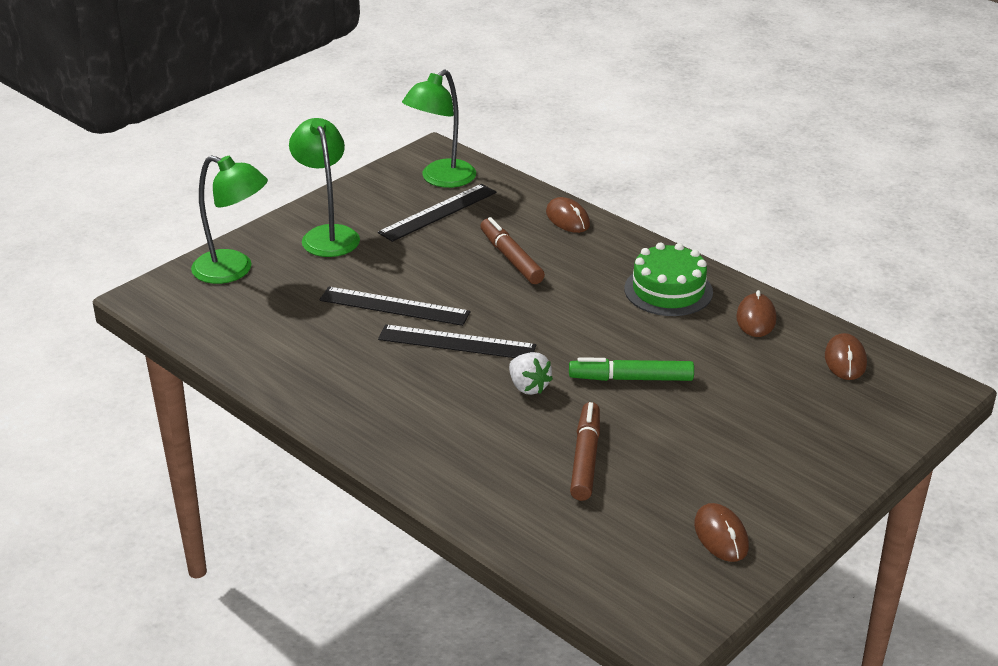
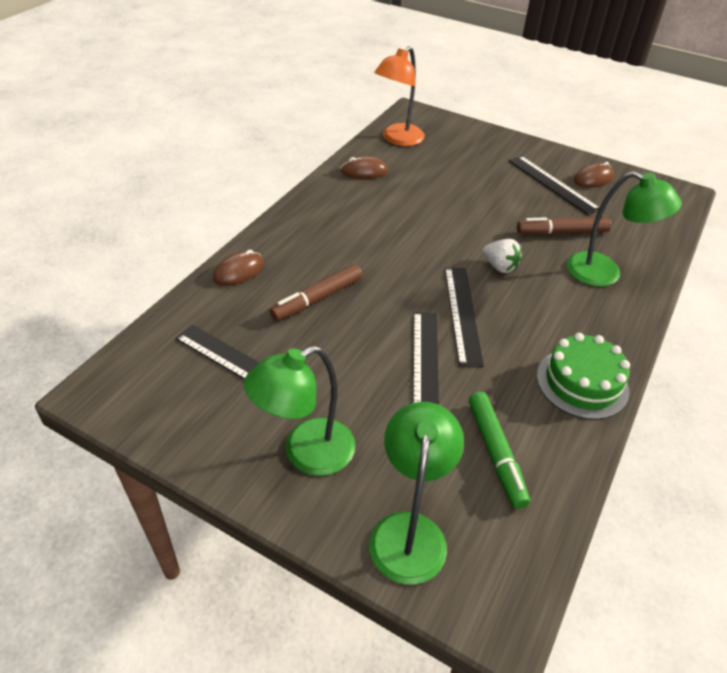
camera: 105 degrees left, 10 degrees up
green lamp [402,70,476,188] -> green lamp moved to [566,171,682,287]
white strawberry [509,352,553,395] -> white strawberry turned 90 degrees clockwise [483,239,522,273]
green marker [569,357,694,381] -> green marker moved to [469,392,530,509]
green cake [624,242,713,316] -> green cake moved to [537,333,630,420]
brown mouse [825,333,867,380] -> orange lamp [374,46,425,146]
none -> black ruler [509,156,600,215]

